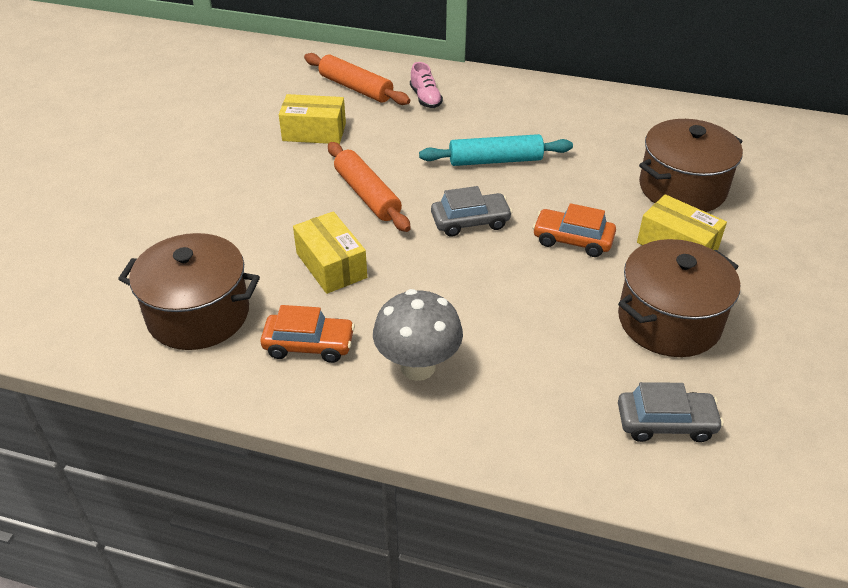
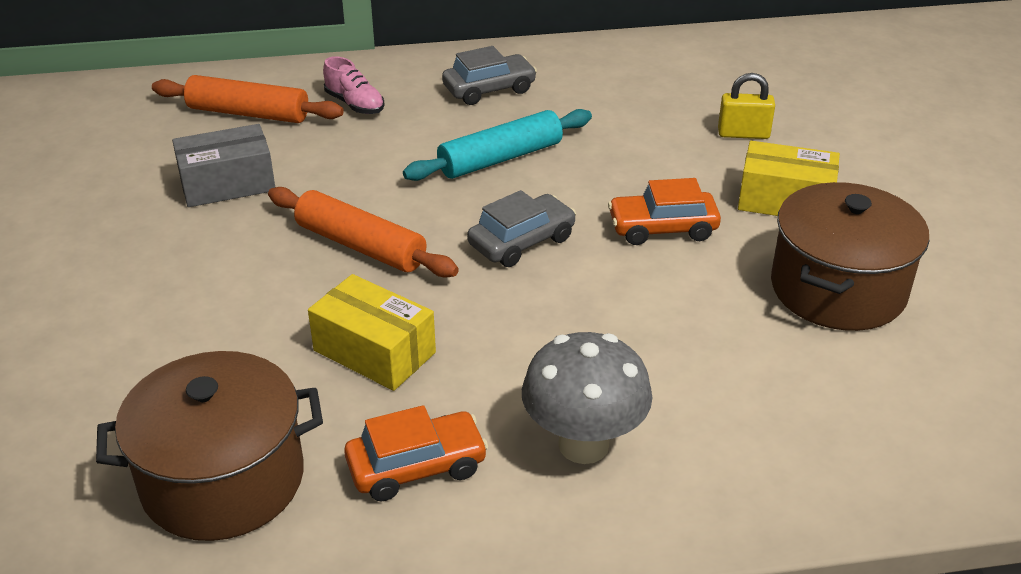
camera: 25 degrees left, 5 degrees down
yellow box [279,94,346,144] -> grey box [172,124,275,207]
grey car [618,382,724,442] -> grey car moved to [442,46,537,105]
brown pot [639,119,743,212] -> yellow padlock [718,73,775,139]

